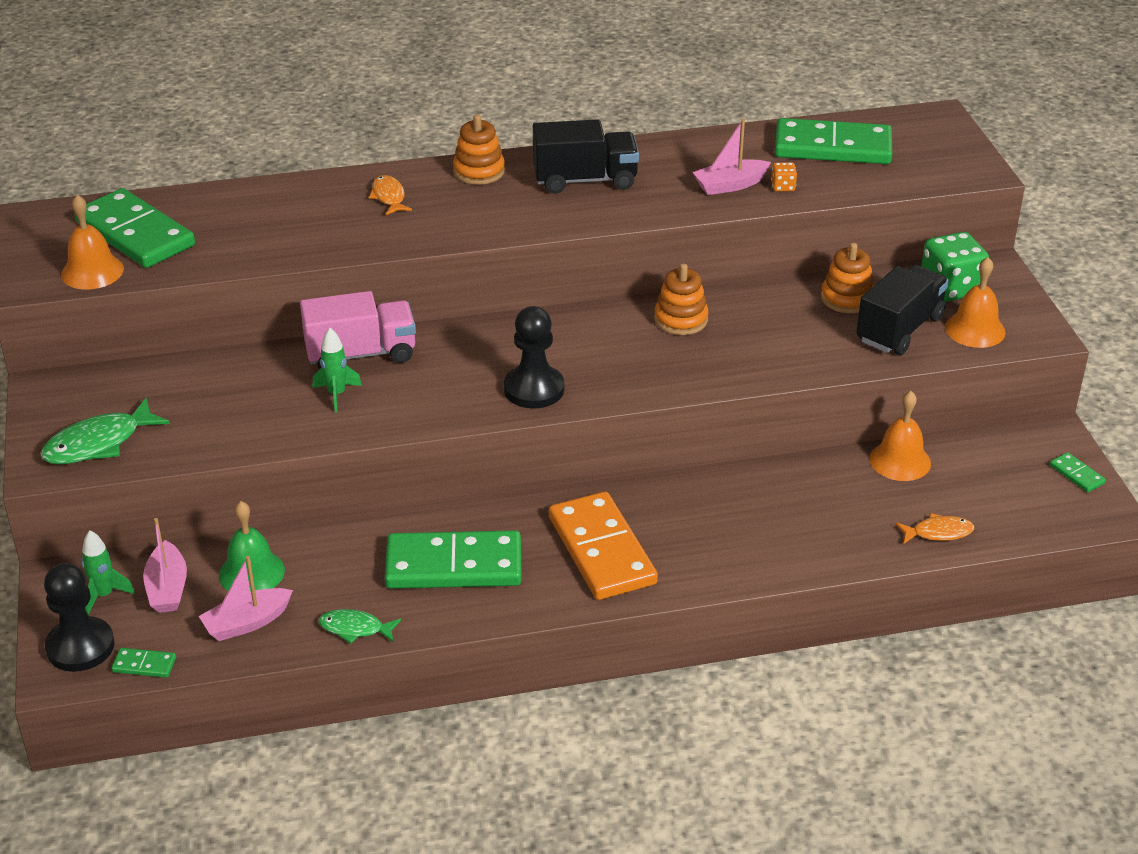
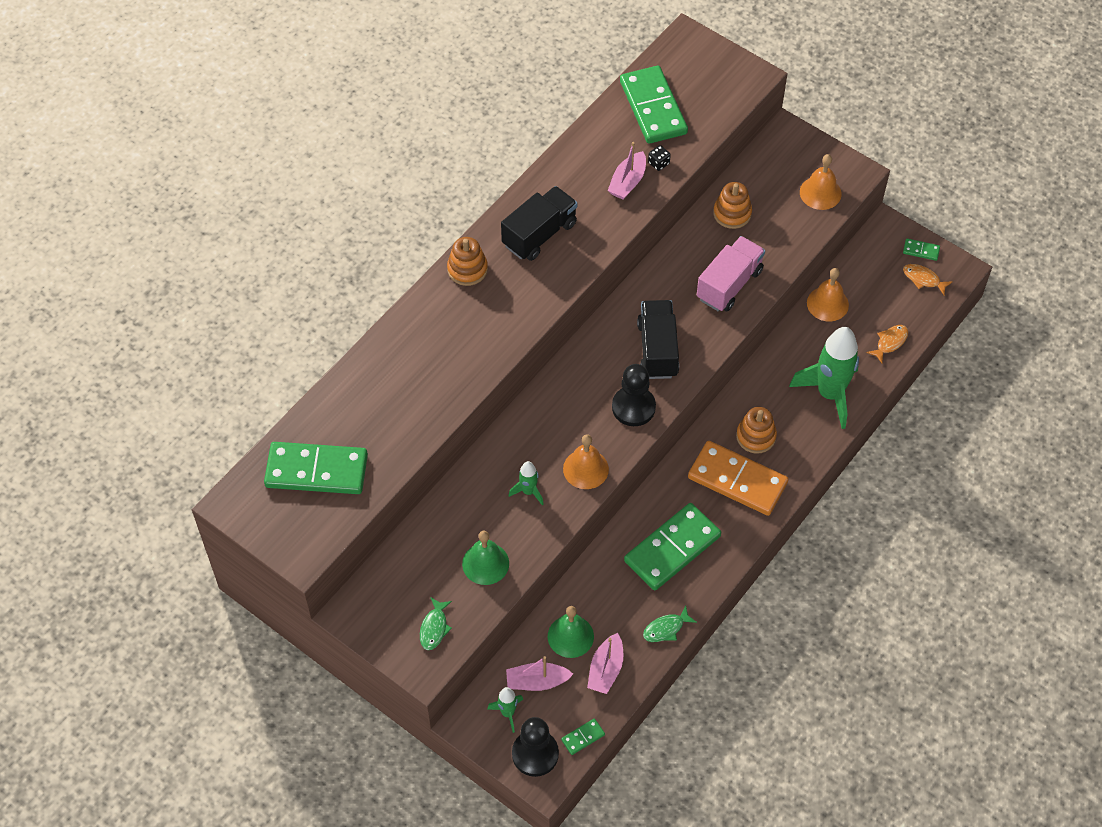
camera: 40 degrees left, 20 degrees up
green fish [41,398,170,464] -> green fish [420,597,452,650], size x0.61
orange bell [61,195,124,290] -> orange bell moved to [563,434,609,489]
pink boat [143,518,187,613] -> pink boat turned 135 degrees clockwise [506,656,573,691]
pink truck [300,291,416,369] -> pink truck moved to [697,236,765,312]
orange fish [369,175,412,215] -> orange fish moved to [903,264,952,295]
orange stacking toy [654,264,709,335] -> orange stacking toy moved to [736,407,777,454]
orange dice [771,162,797,191] -> black dice [648,145,671,171]
green domino [775,118,892,164] -> green domino turned 75 degrees counterclockwise [620,66,688,144]
black truck [857,265,949,355] -> black truck moved to [637,300,679,379]
green dice [921,232,989,302] -> none
none -> green bell [462,531,509,585]
none -> green rocket [789,327,859,429]

